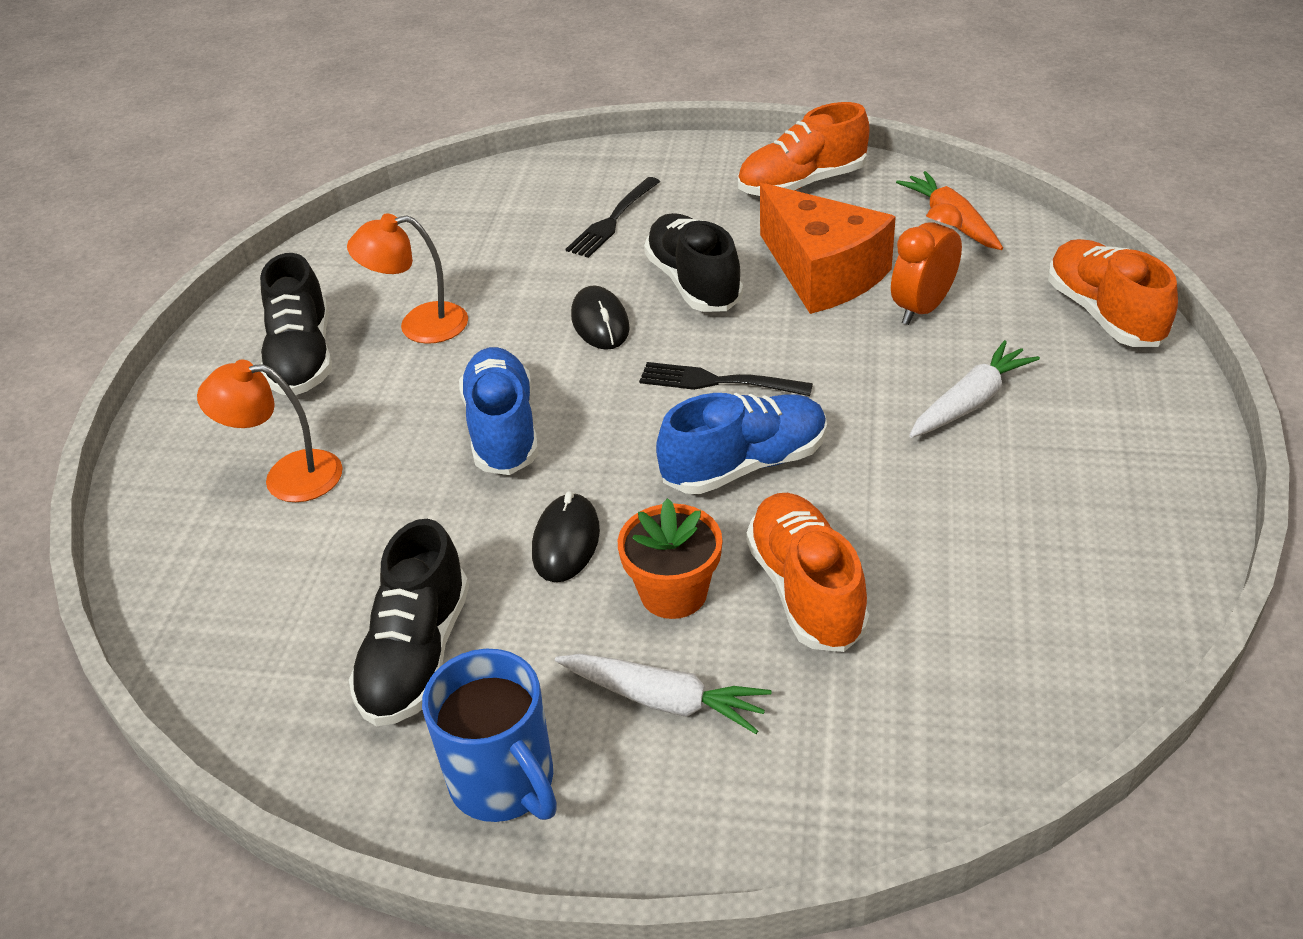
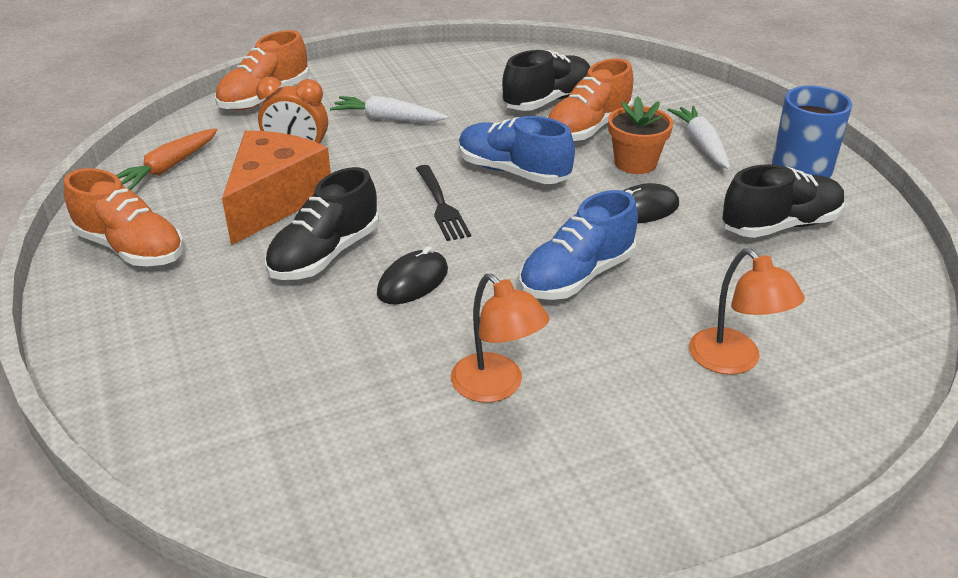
camera: 125 degrees left, 5 degrees down
black shoe [260,253,332,395] -> black shoe moved to [502,50,590,111]
black fork [566,177,660,258] -> none

